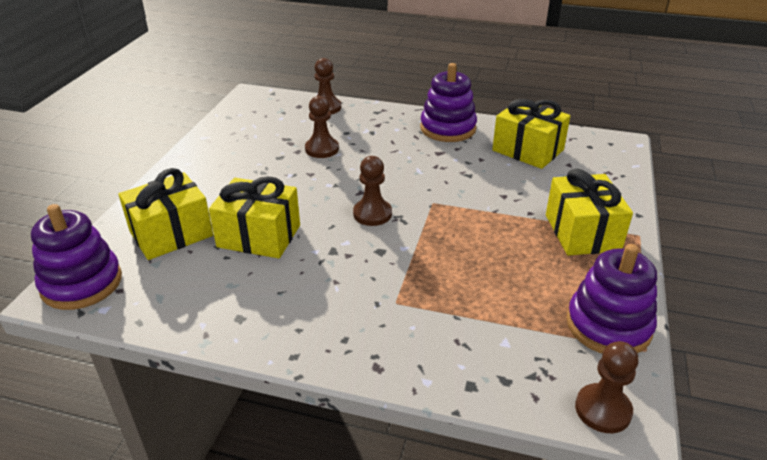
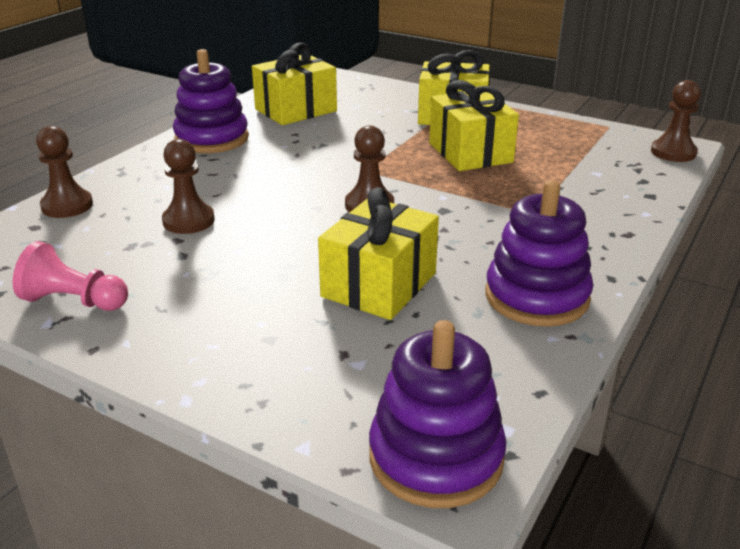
camera: 75 degrees left, 5 degrees down
yellow gift [118,168,213,260] -> yellow gift moved to [429,80,519,171]
purple stacking toy [567,244,657,354] -> purple stacking toy moved to [485,180,593,327]
none -> pink pawn [12,241,128,311]

